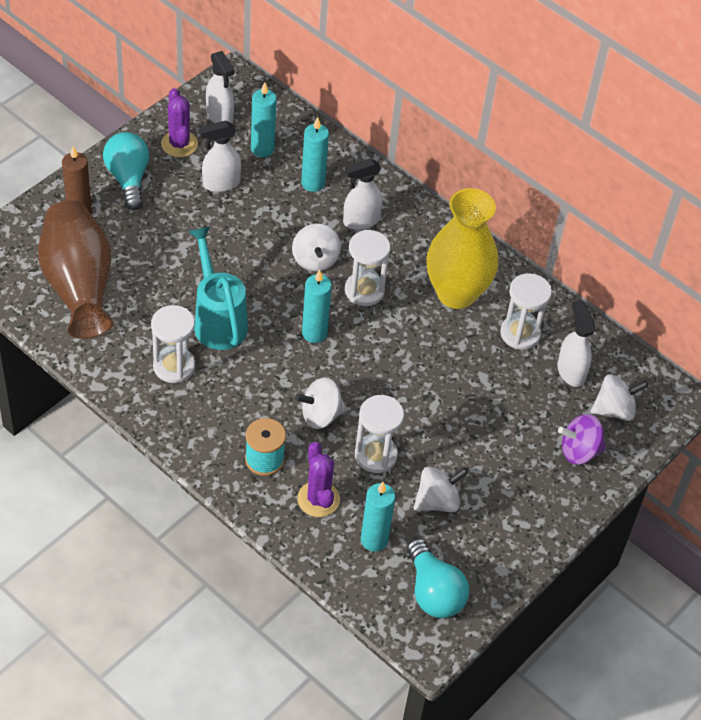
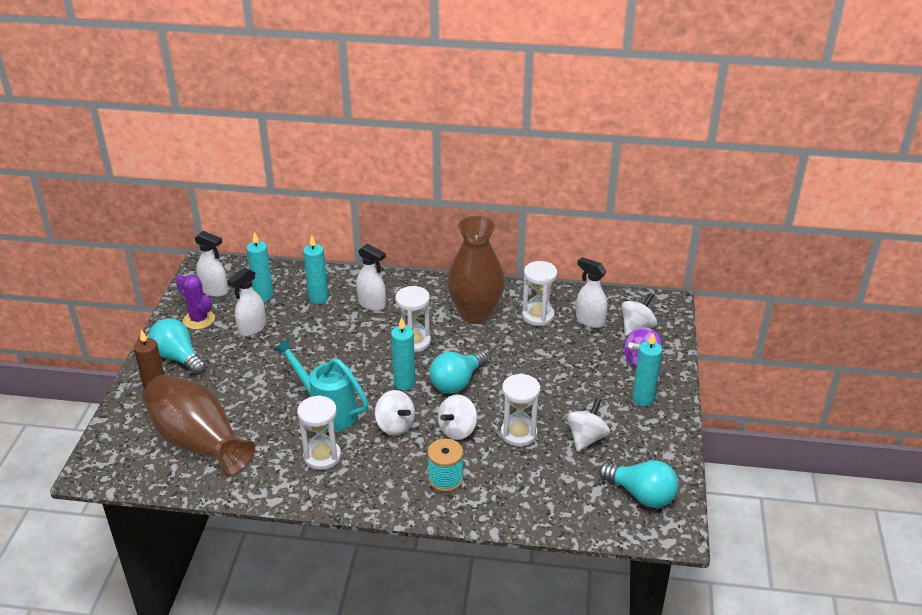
camera: 30 degrees left, 15 degrees down
white spinning top [292,224,341,271] -> white spinning top moved to [375,390,415,435]
purple cactus [297,442,340,517] -> none
white spray bottle [343,158,383,230] -> white spray bottle turned 90 degrees counterclockwise [356,244,386,311]
turquoise candle [361,482,395,552] -> turquoise candle moved to [632,333,662,406]
yellow vase [426,188,498,309] -> brown vase [447,216,505,324]
none -> turquoise light bulb [429,351,488,394]

